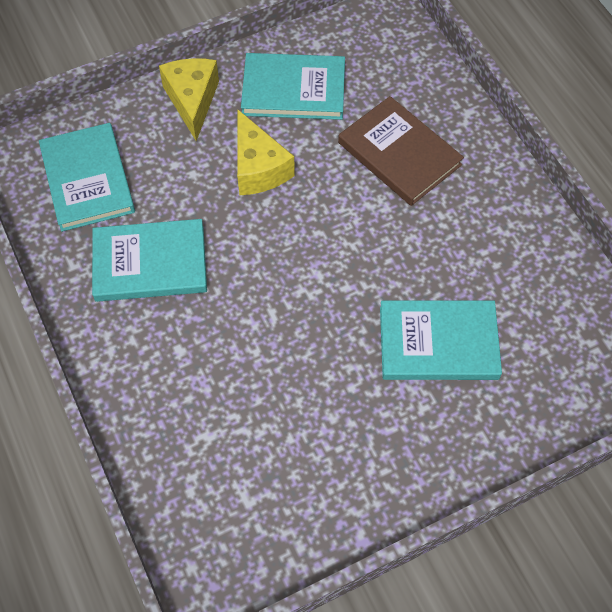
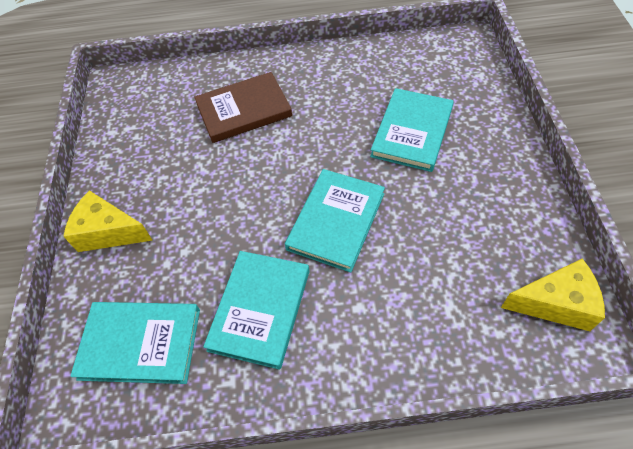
camera: 65 degrees left, 5 degrees down
yellow cheese [237,109,295,195] -> yellow cheese moved to [501,259,605,331]
turquoise book [241,53,345,120] -> turquoise book moved to [285,169,385,273]

